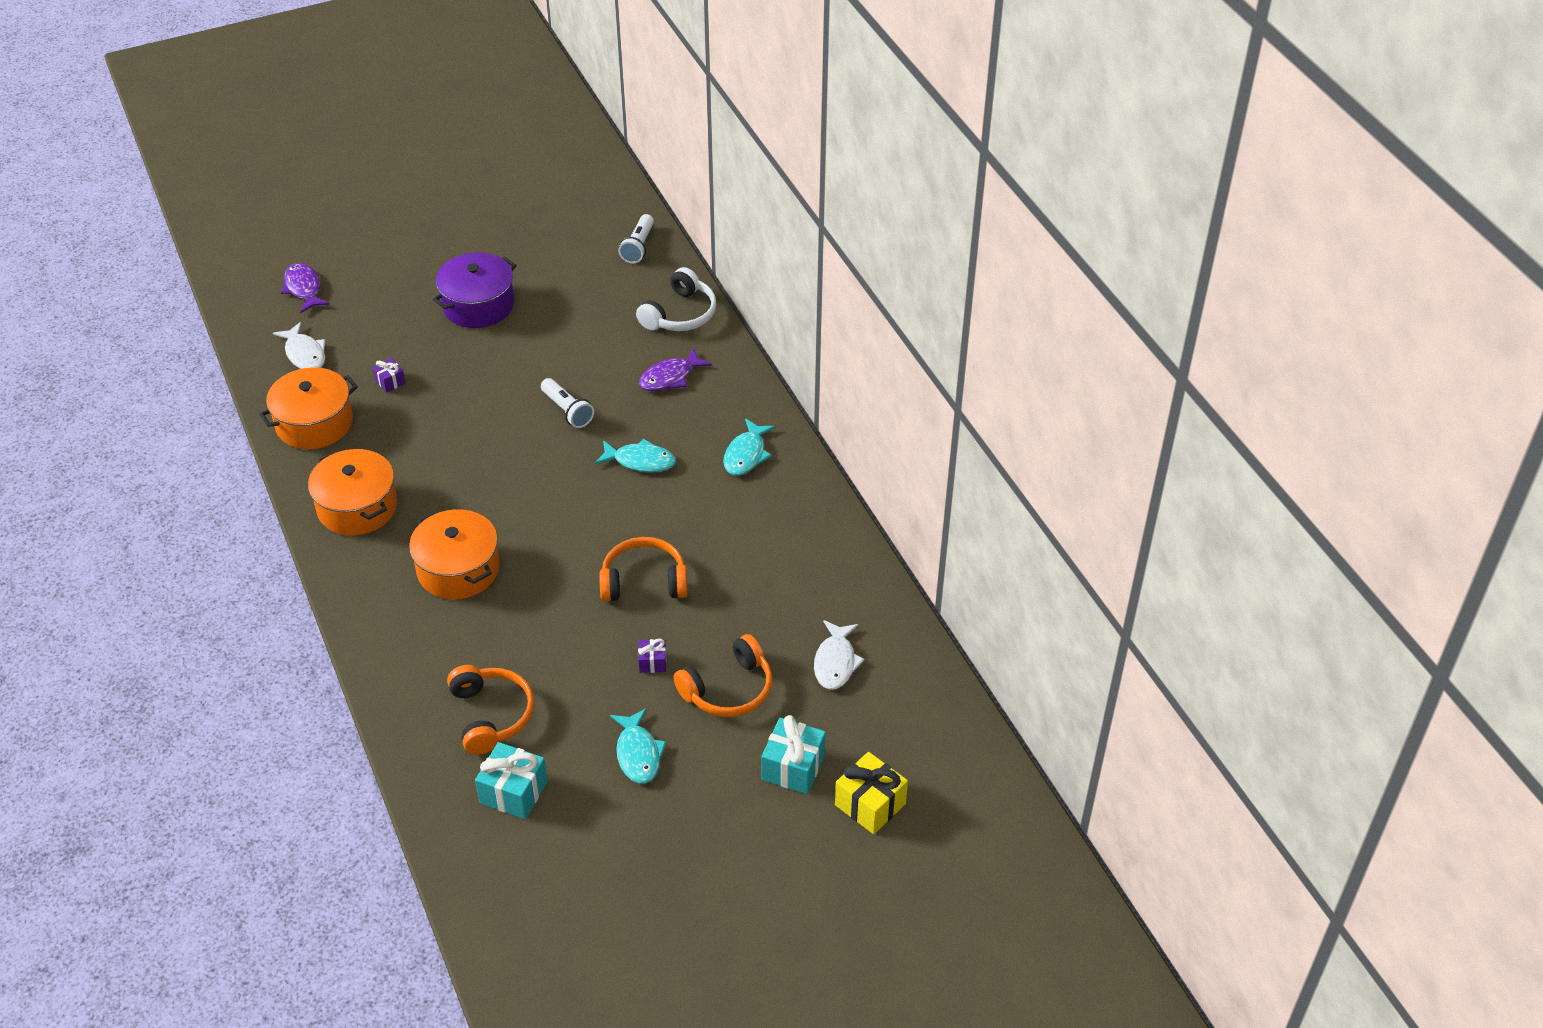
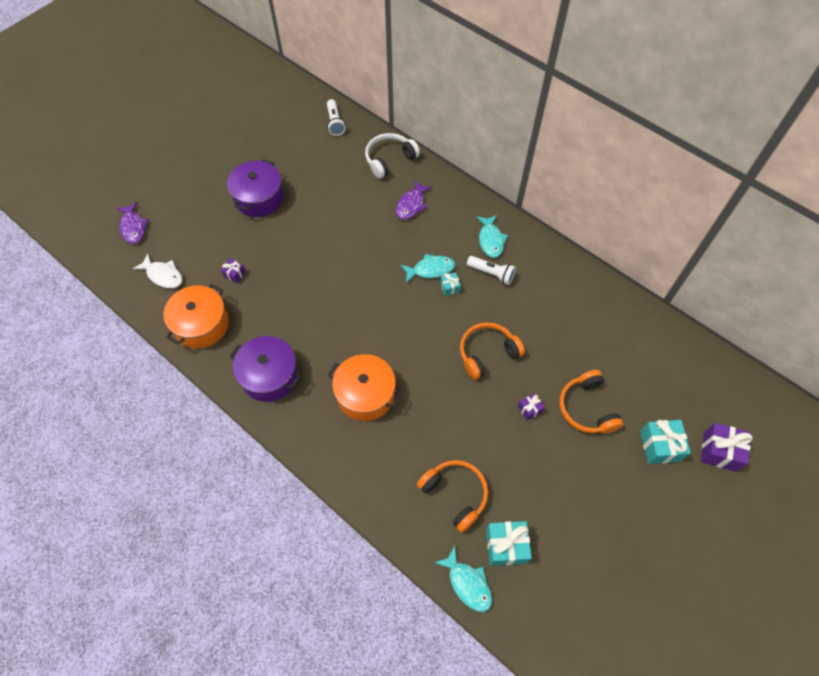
camera: 25 degrees left, 15 degrees up
purple fish [281,263,330,313] -> purple fish turned 150 degrees counterclockwise [116,202,149,244]
orange pot [308,449,397,536] -> purple pot [230,336,301,402]
white flashlight [541,378,594,428] -> white flashlight moved to [467,256,516,285]
turquoise fish [610,708,666,784] -> turquoise fish moved to [434,546,492,612]
white headphones [636,267,717,331] -> white headphones turned 135 degrees counterclockwise [365,133,420,179]
orange headphones [673,634,772,717] -> orange headphones turned 135 degrees clockwise [559,370,623,434]
white fish [814,620,864,690] -> none
yellow gift [835,752,908,834] -> purple gift [701,423,753,472]
none -> turquoise gift [440,272,461,296]

